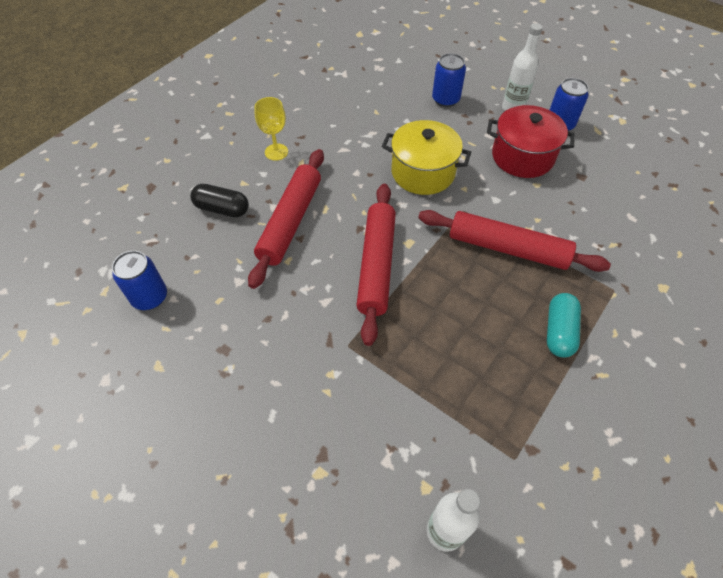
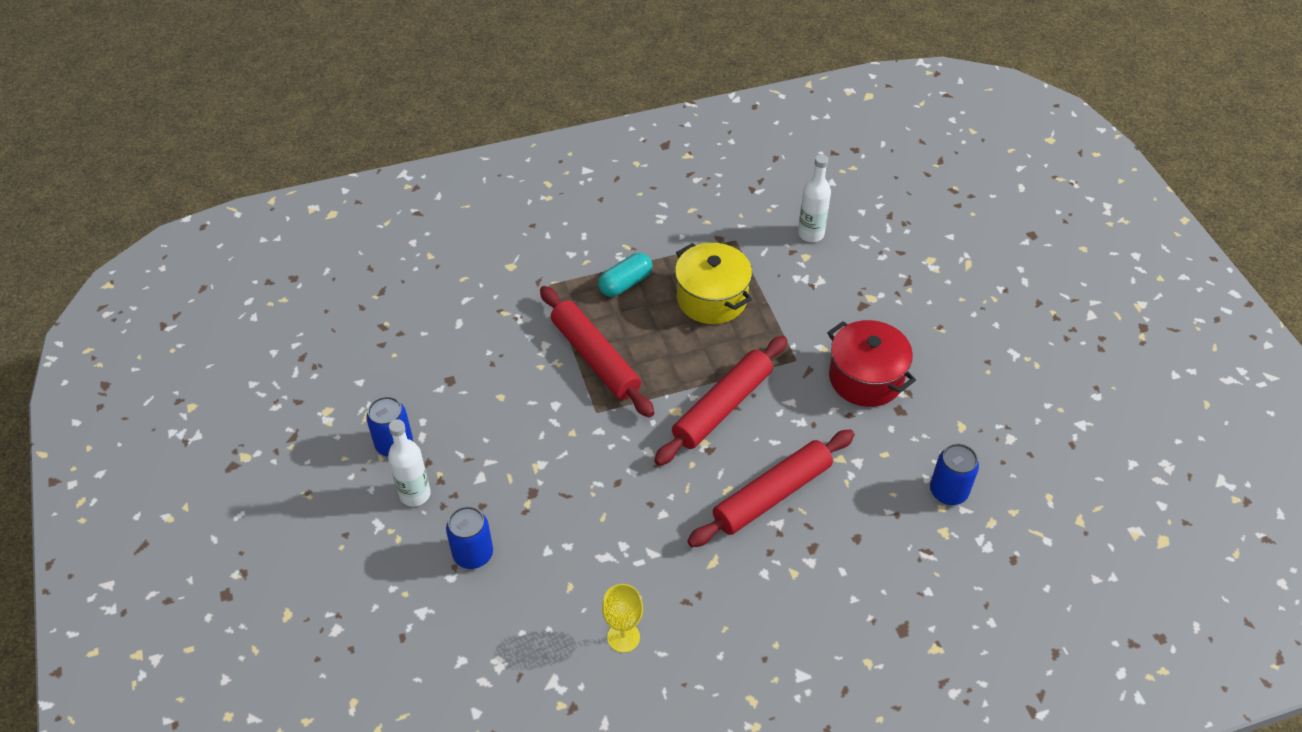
camera: 145 degrees left, 5 degrees down
black capsule [190,184,249,217] -> none
yellow goblet [254,97,288,161] -> yellow goblet moved to [602,584,643,653]
yellow pot [382,120,471,195] -> yellow pot moved to [675,243,752,324]
red pot [487,105,575,178] -> red pot moved to [827,320,916,407]

